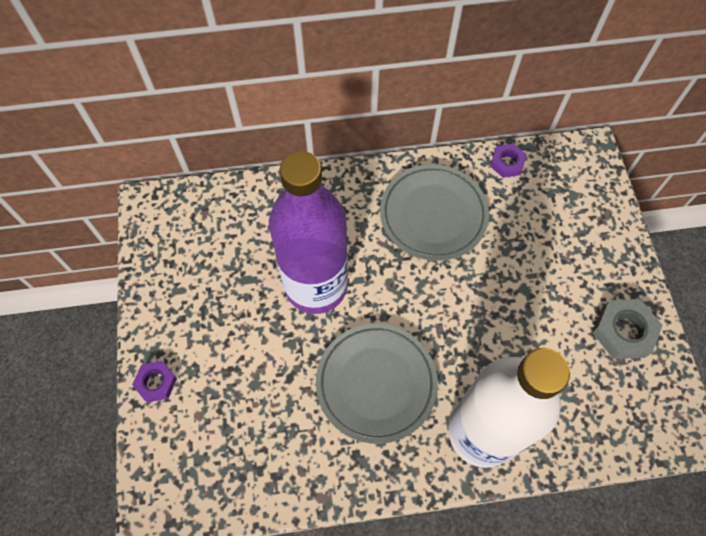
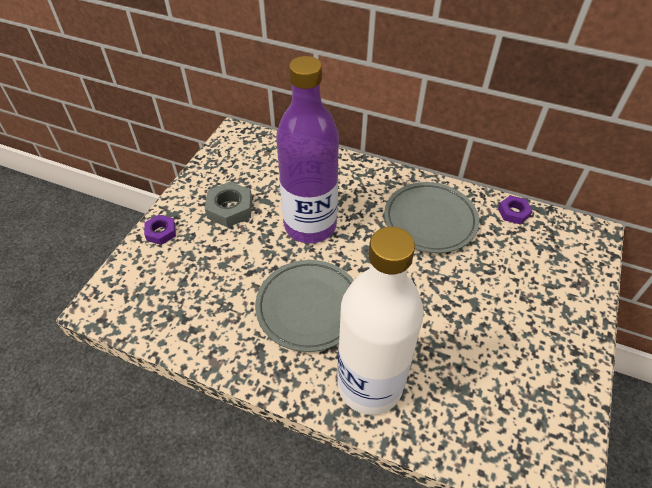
camera: 30 degrees right, 15 degrees down
grey nut [592,299,663,359] -> grey nut moved to [205,181,252,228]

